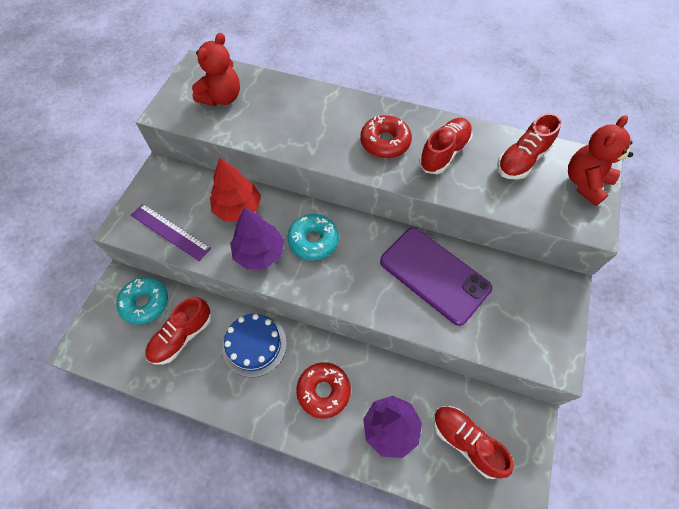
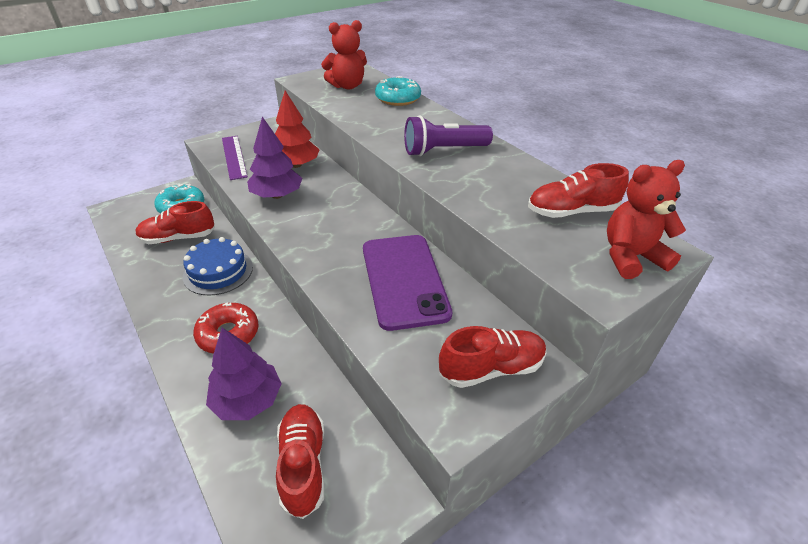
camera: 35 degrees right, 20 degrees down
turquoise donut [287,214,339,261] -> turquoise donut moved to [375,76,421,106]
red donut [360,115,412,158] -> purple flashlight [404,115,493,156]
red shoe [419,118,473,174] -> red shoe moved to [439,326,547,388]

